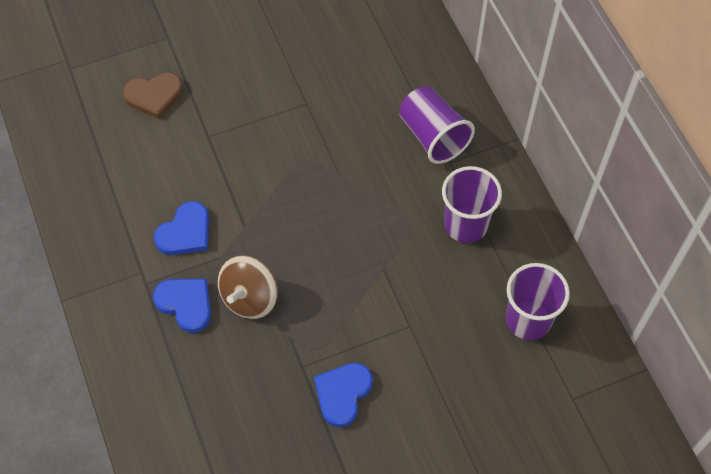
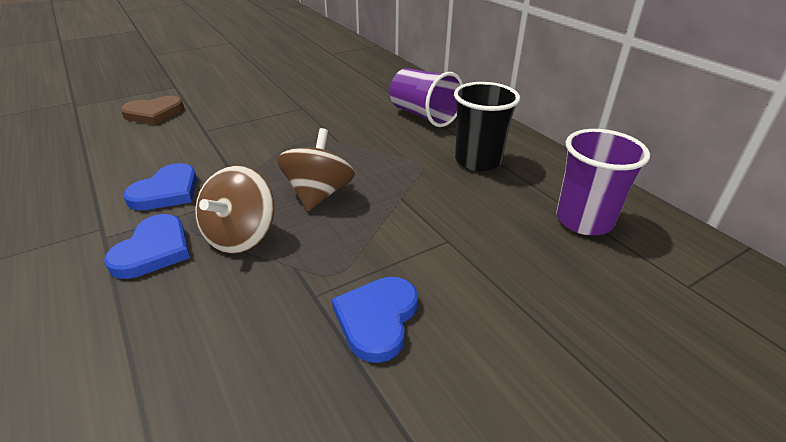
camera: 10 degrees left, 25 degrees down
blue heart [153,279,211,333] -> blue heart turned 75 degrees clockwise [104,214,190,279]
purple cup [442,166,502,243] -> black cup [454,82,520,171]
none -> brown spinning top [277,128,355,211]

